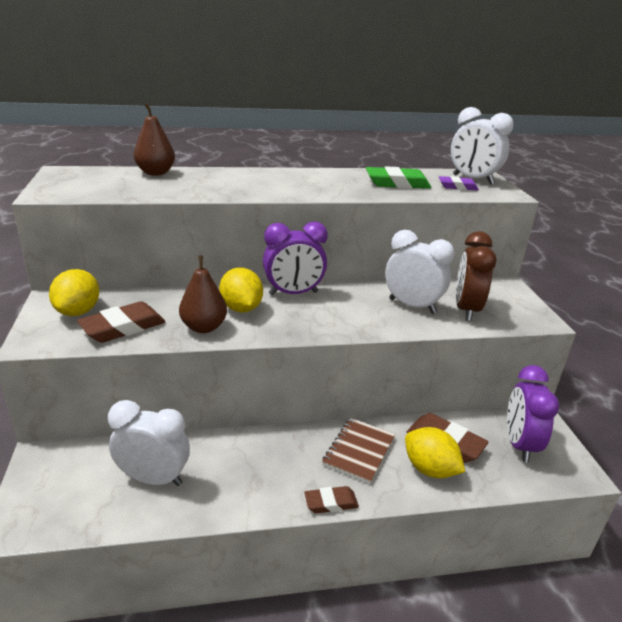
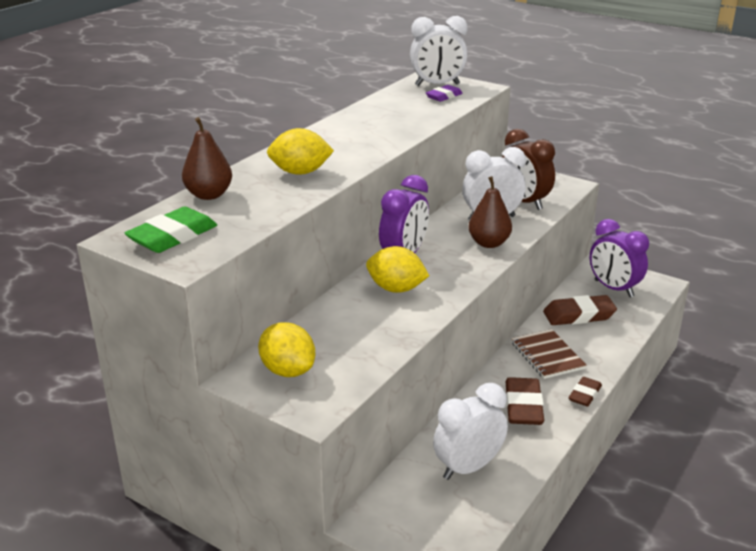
camera: 45 degrees left, 0 degrees up
brown eraser [77,301,165,343] -> brown eraser moved to [506,377,544,425]
brown pear [179,255,227,333] -> brown pear moved to [468,176,512,248]
green eraser [366,166,431,189] -> green eraser moved to [124,207,217,253]
yellow lemon [405,427,465,478] -> yellow lemon moved to [267,128,334,175]

